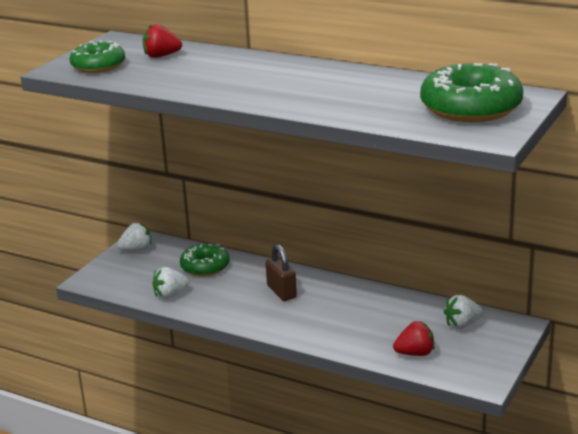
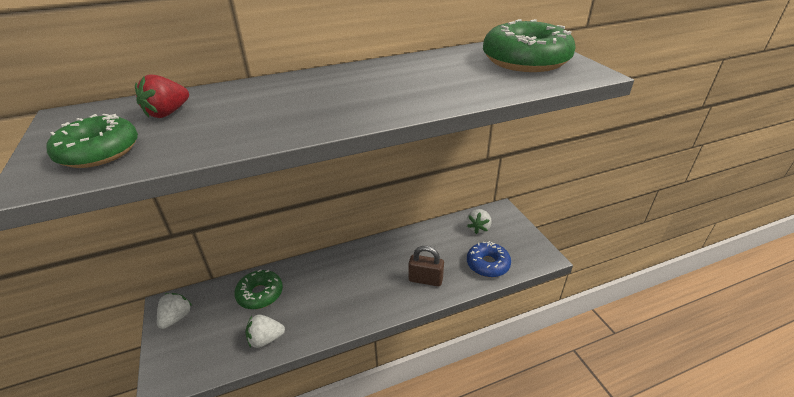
camera: 50 degrees left, 10 degrees up
white strawberry [153,267,190,299] -> white strawberry turned 60 degrees clockwise [245,315,285,348]
brown padlock [266,244,297,301] -> brown padlock moved to [409,246,444,287]
red strawberry [393,321,435,356] -> blue donut [467,241,511,277]

